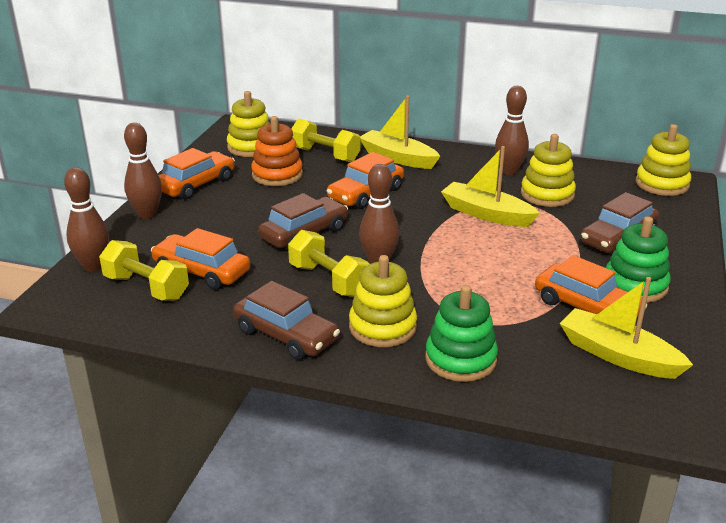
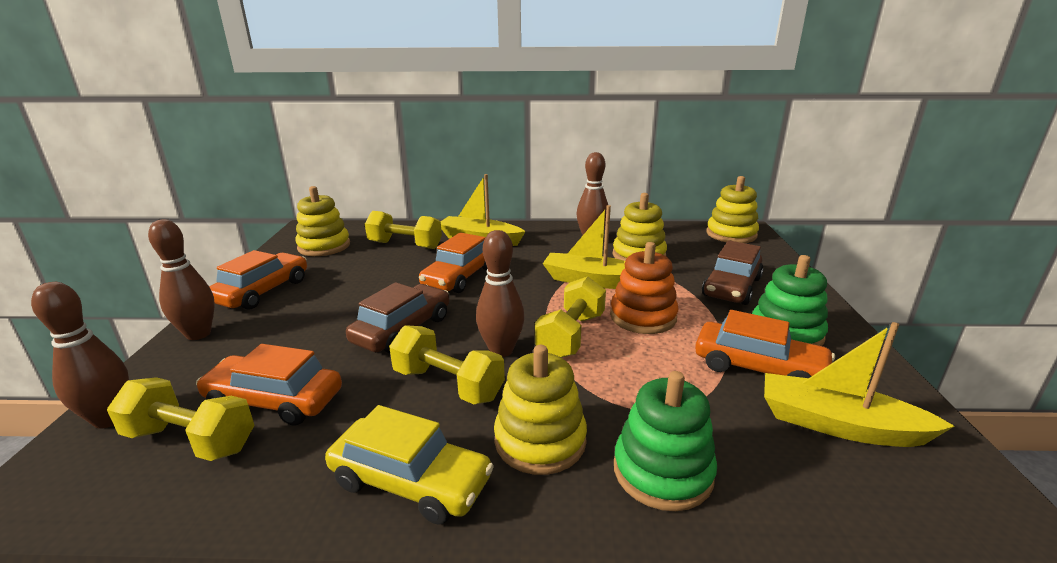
camera: 15 degrees left, 5 degrees down
brown car [233,281,340,360] -> yellow car [325,405,494,525]
orange stacking toy [251,116,303,186] -> orange stacking toy moved to [610,242,678,334]
none -> yellow dumbbell [535,276,606,358]

